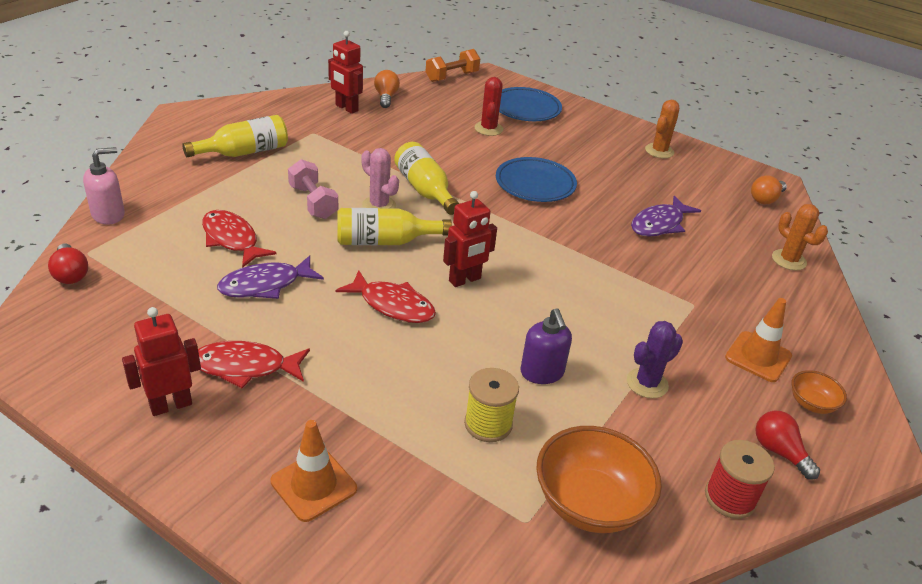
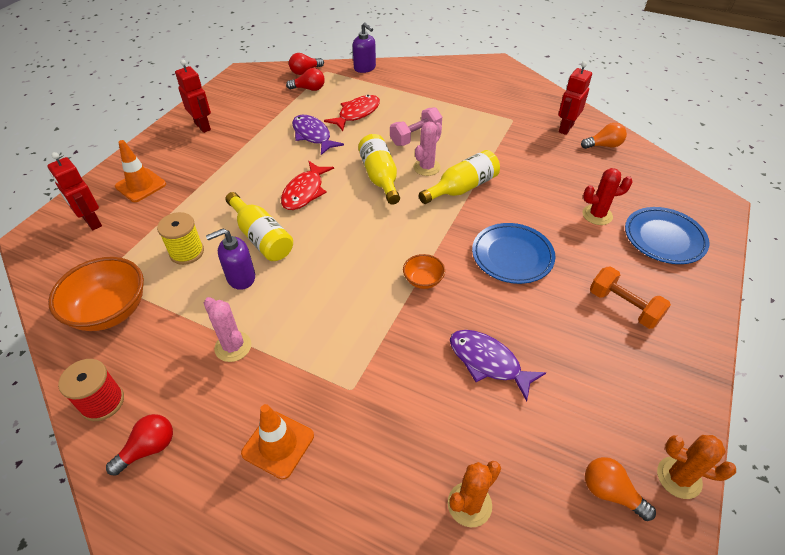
camera: 85 degrees right, 10 degrees up
pink soap dispenser [83,147,125,225] -> purple soap dispenser [353,22,376,73]
yellow bottle [182,115,288,157] -> yellow bottle moved to [225,192,293,261]
red fish [198,341,310,388] -> none
orange dumbbell [426,49,480,82] -> orange dumbbell moved to [590,266,671,329]
red robot [443,191,497,287] -> red robot moved to [47,152,102,230]
purple cactus [627,321,683,398] -> pink cactus [204,297,251,362]
orange cactus [645,100,679,158] -> orange cactus moved to [657,435,736,499]
orange bowl [792,370,847,414] -> orange bowl moved to [403,254,445,289]
none -> red light bulb [286,68,325,91]

